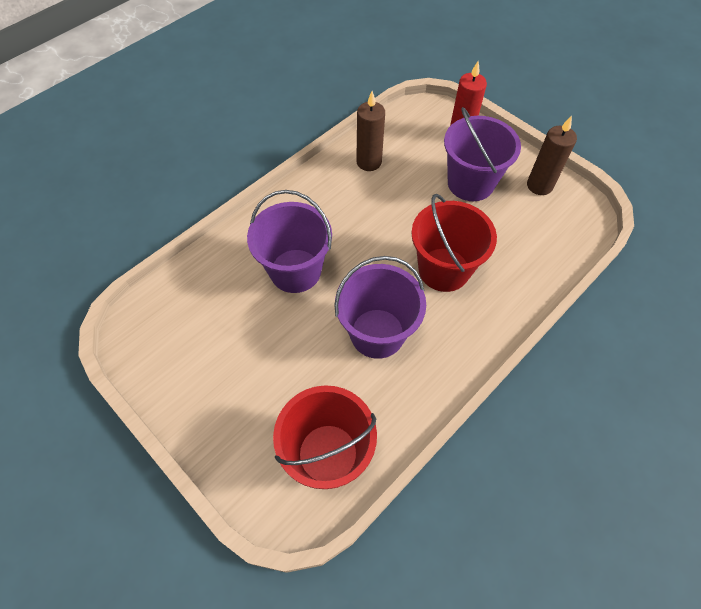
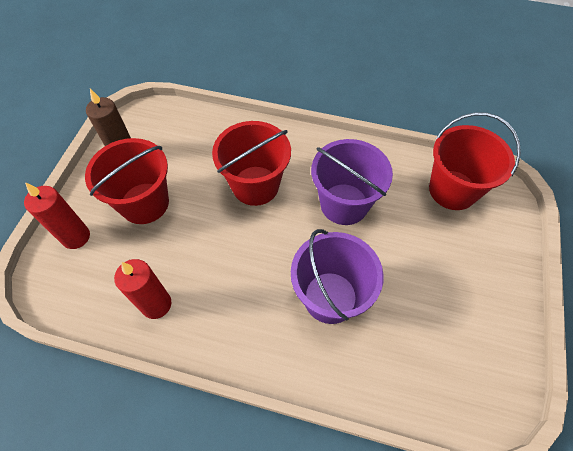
camera: 120 degrees left, 0 degrees up
brown candle [356,91,385,171] -> red candle [114,259,171,319]
purple bucket [444,107,521,201] -> red bucket [85,138,169,224]

